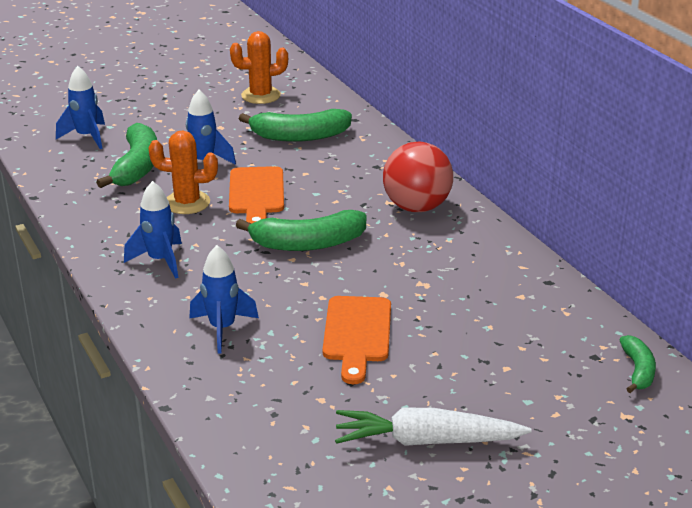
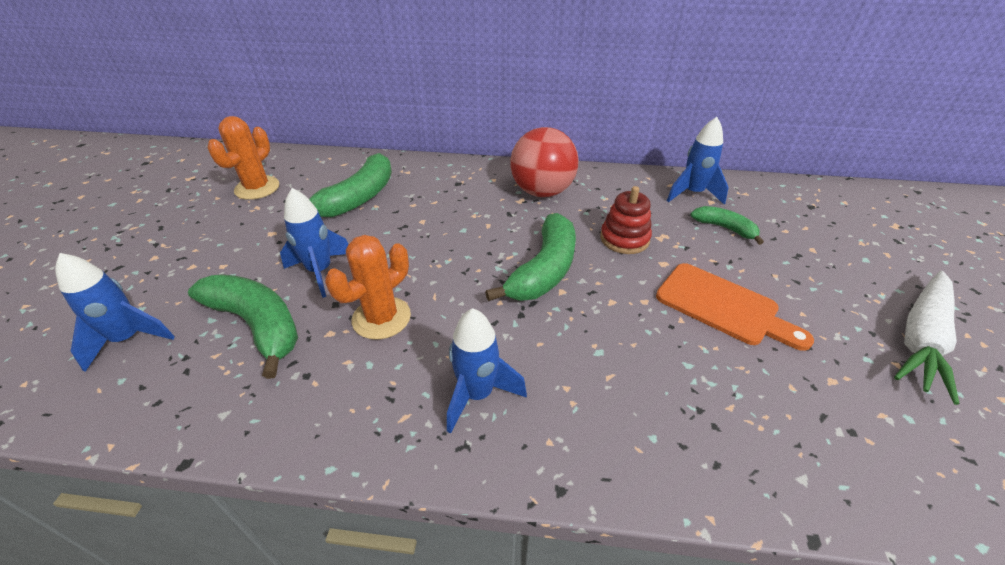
camera: 55 degrees left, 10 degrees up
blue rocket [189,245,259,353] -> blue rocket moved to [667,117,729,205]
orange cutting board [229,166,284,224] -> none
green banana [620,335,656,393] -> green banana moved to [690,206,764,245]
none -> red stacking toy [600,186,652,254]

